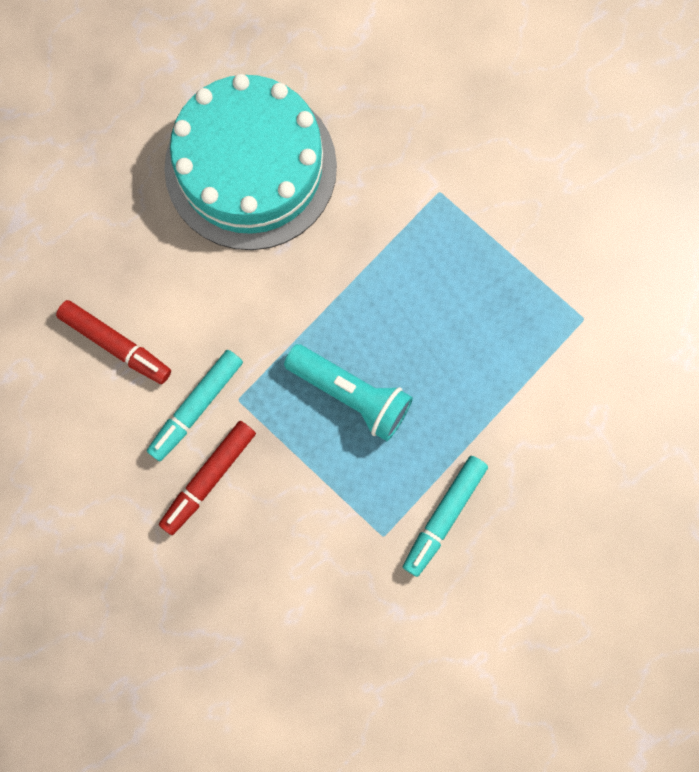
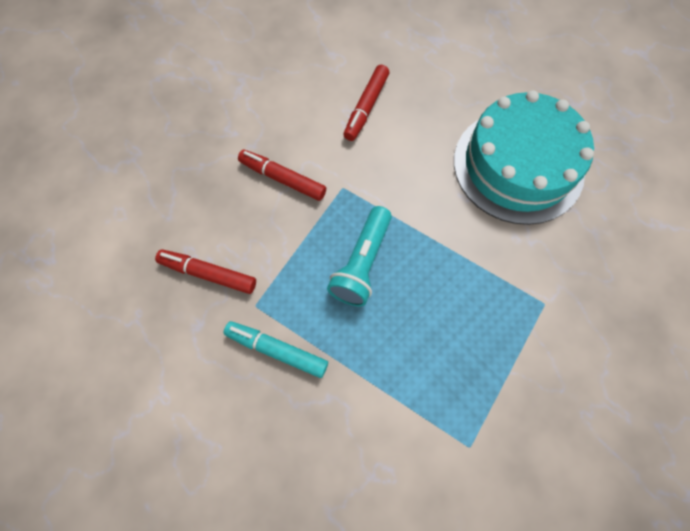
camera: 80 degrees right, 10 degrees down
turquoise marker [147,350,243,461] -> none
none -> red marker [155,249,256,294]

